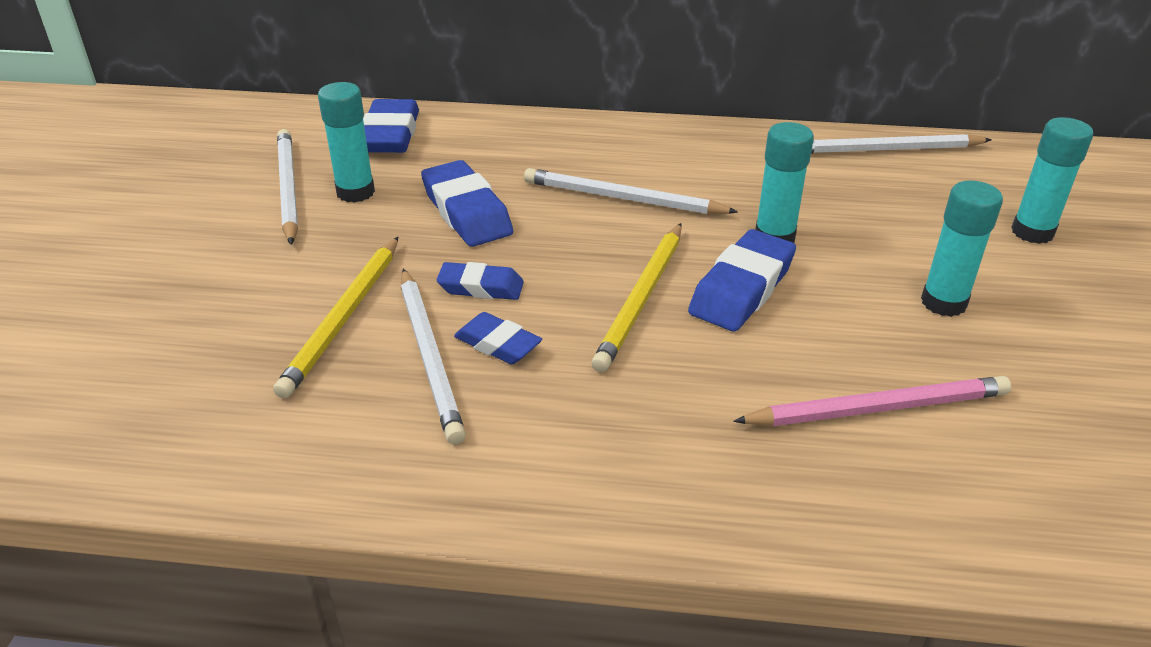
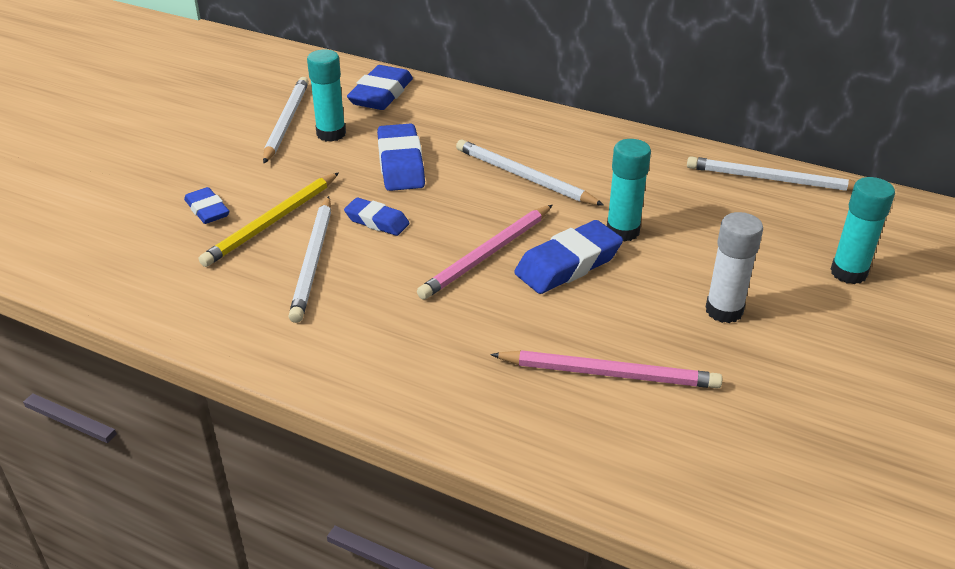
camera: 20 degrees right, 0 degrees up
blue eraser [454,312,542,364] -> blue eraser moved to [184,187,229,224]
yellow pencil [591,223,682,372] -> pink pencil [417,205,552,300]
turquoise glue stick [921,180,1003,317] -> white glue stick [706,212,763,323]

